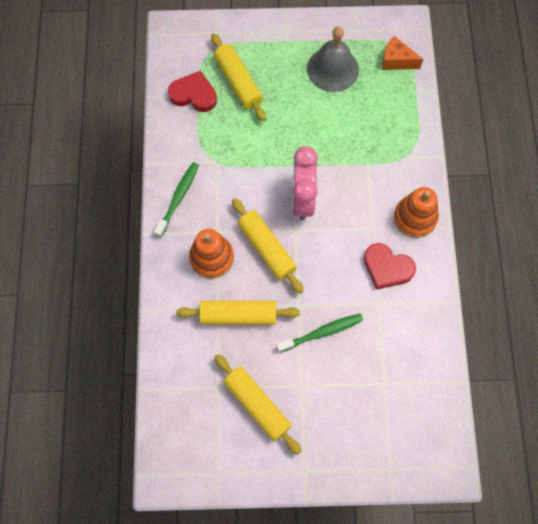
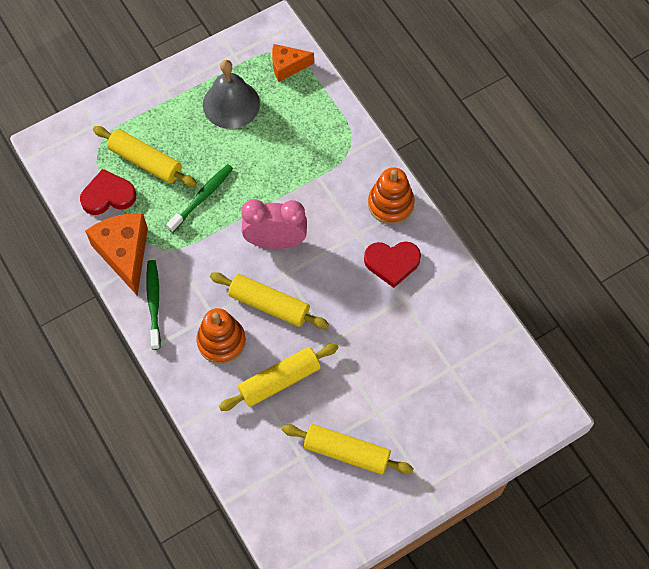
camera: 30 degrees left, 5 degrees down
green toothbrush [277,314,363,353] -> green toothbrush moved to [166,164,233,233]
pink clock [292,146,318,220] -> pink clock turned 120 degrees clockwise [241,199,307,249]
none -> orange cheese [85,213,148,296]

